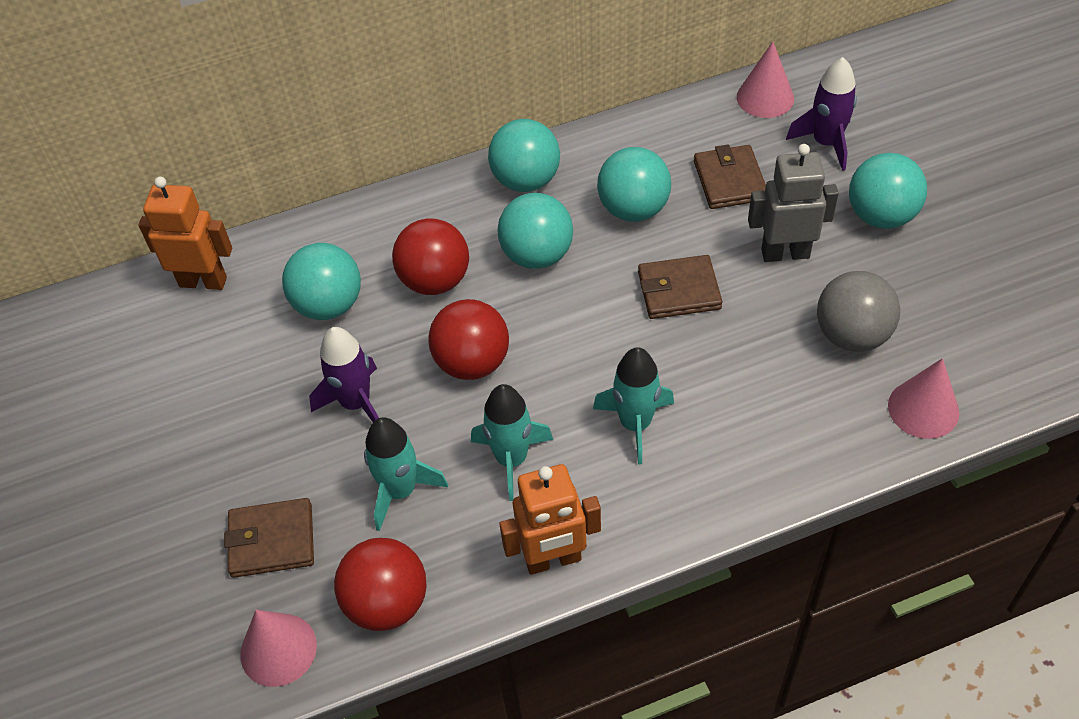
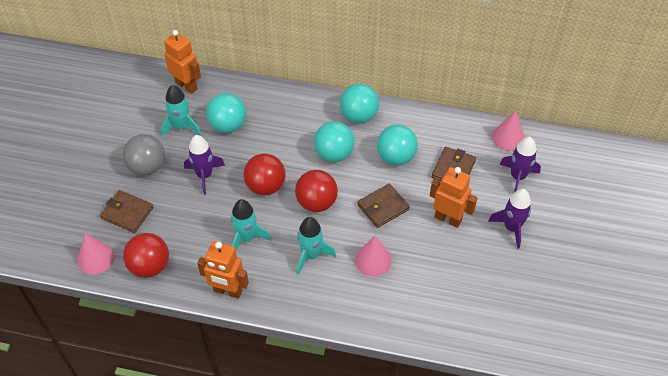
camera: 30 degrees right, 0 degrees up
turquoise rocket [364,417,448,531] -> turquoise rocket moved to [161,85,201,136]
red ball [392,219,469,295] -> red ball moved to [295,170,338,212]
brown wallet [638,255,722,319] -> brown wallet turned 60 degrees counterclockwise [358,183,410,228]
grey robot [748,144,839,262] -> orange robot [430,167,478,228]
grey ball [817,271,900,352] -> grey ball moved to [123,134,165,176]
turquoise ball [849,153,927,229] -> purple rocket [488,189,531,249]
pink cone [888,358,959,439] -> pink cone moved to [355,236,392,277]

